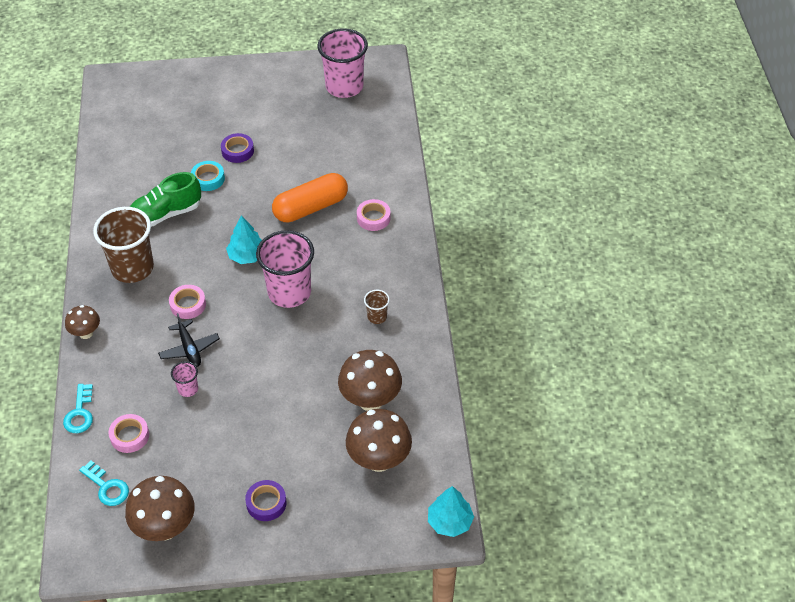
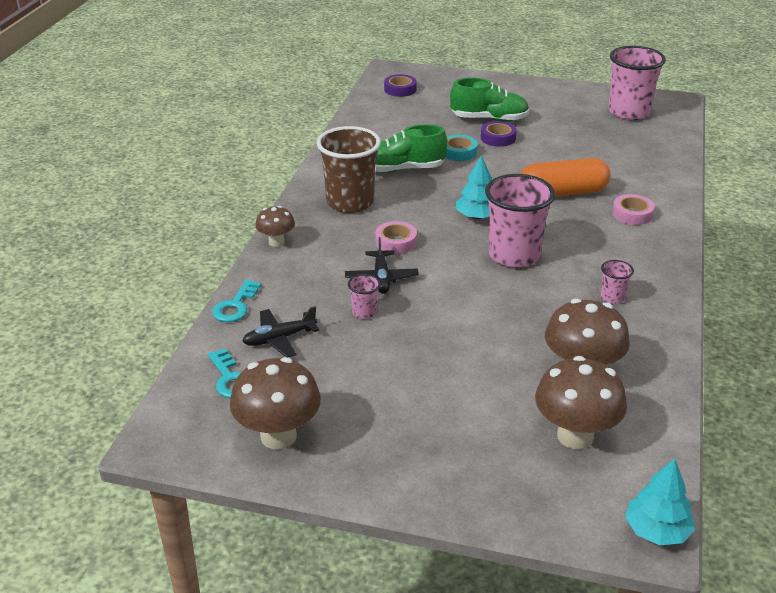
camera: 20 degrees right, 15 degrees down
pink tape [108,414,149,453] -> black plane [242,306,319,357]
purple tape [245,480,287,521] -> purple tape moved to [384,74,417,97]
brown cup [364,290,390,324] -> pink cup [600,260,634,304]
none -> green shoe [450,78,529,122]

